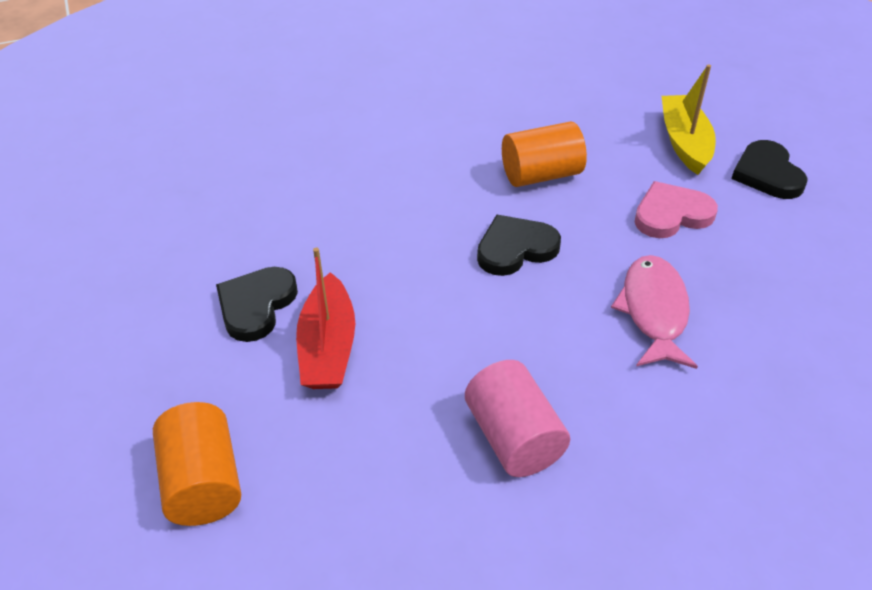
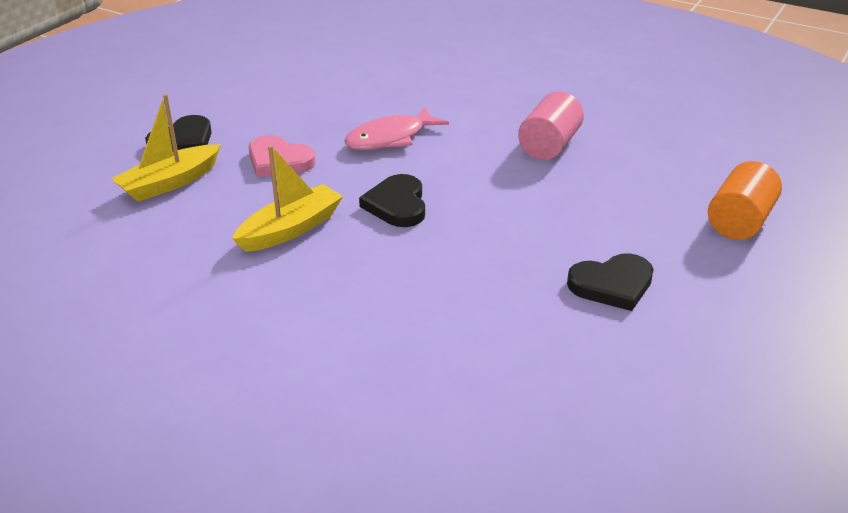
camera: 130 degrees left, 10 degrees down
red boat [296,248,355,389] -> none
black heart [477,215,561,276] -> black heart turned 60 degrees clockwise [359,174,425,227]
orange cylinder [502,121,587,187] -> yellow boat [232,145,343,252]

